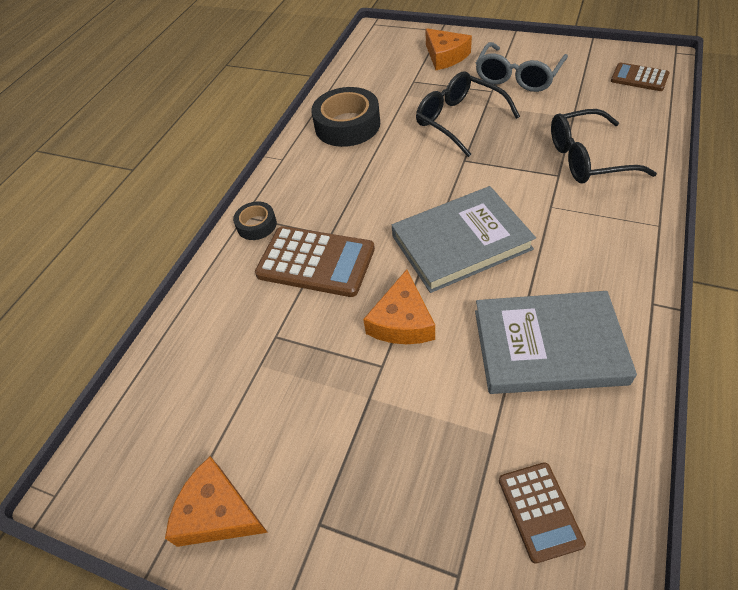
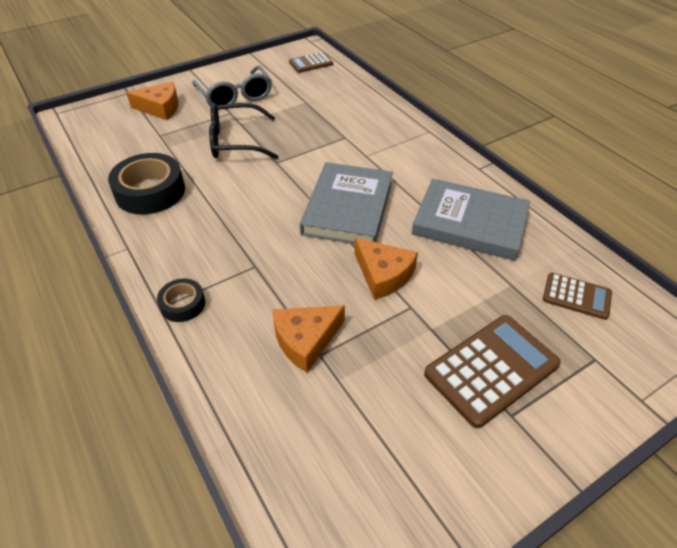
camera: 60 degrees left, 5 degrees down
orange cheese [165,456,268,547] -> orange cheese moved to [272,305,345,373]
brown calculator [255,226,375,297] -> brown calculator moved to [424,315,561,428]
grey book [475,291,637,394] -> grey book turned 75 degrees clockwise [412,178,530,261]
black glasses [551,109,657,183] -> none

